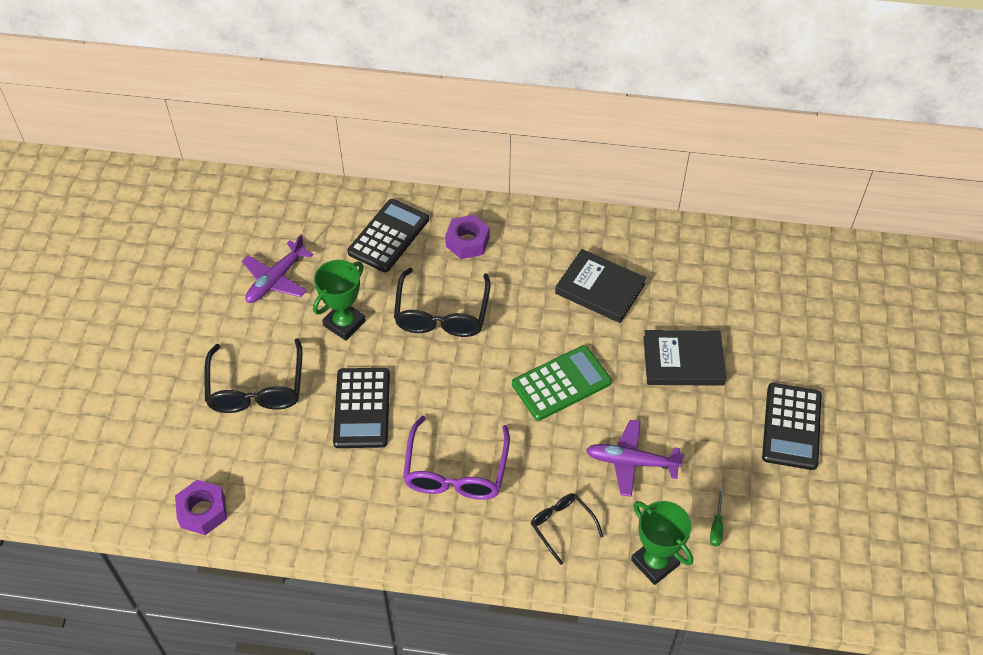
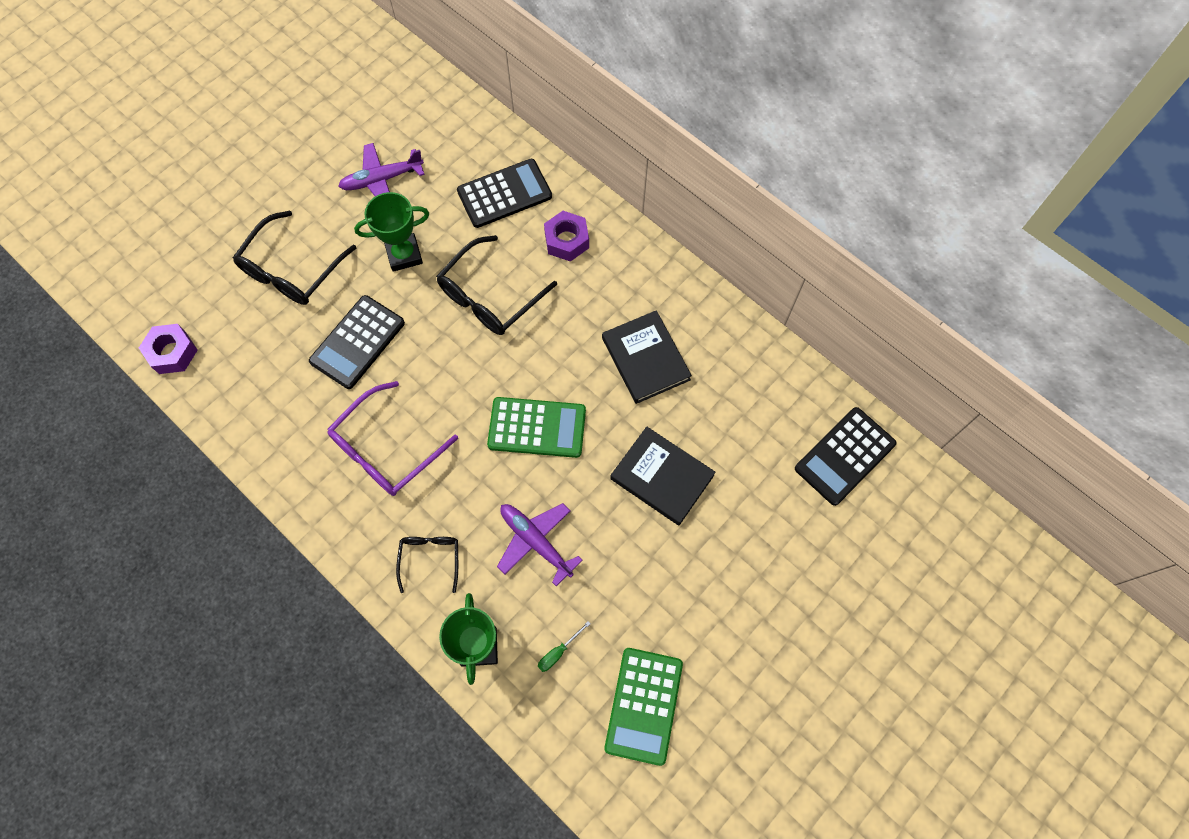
camera: 35 degrees right, 15 degrees up
black calculator [762,383,822,470] -> black calculator moved to [795,407,896,506]
none -> green calculator [604,648,683,766]

